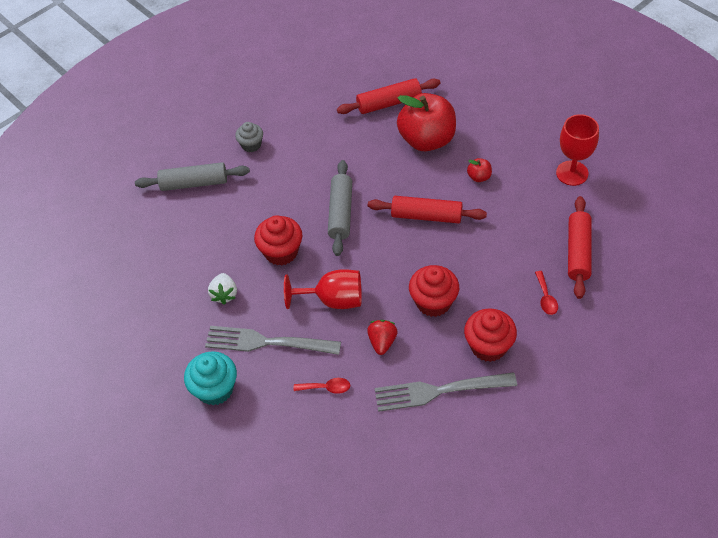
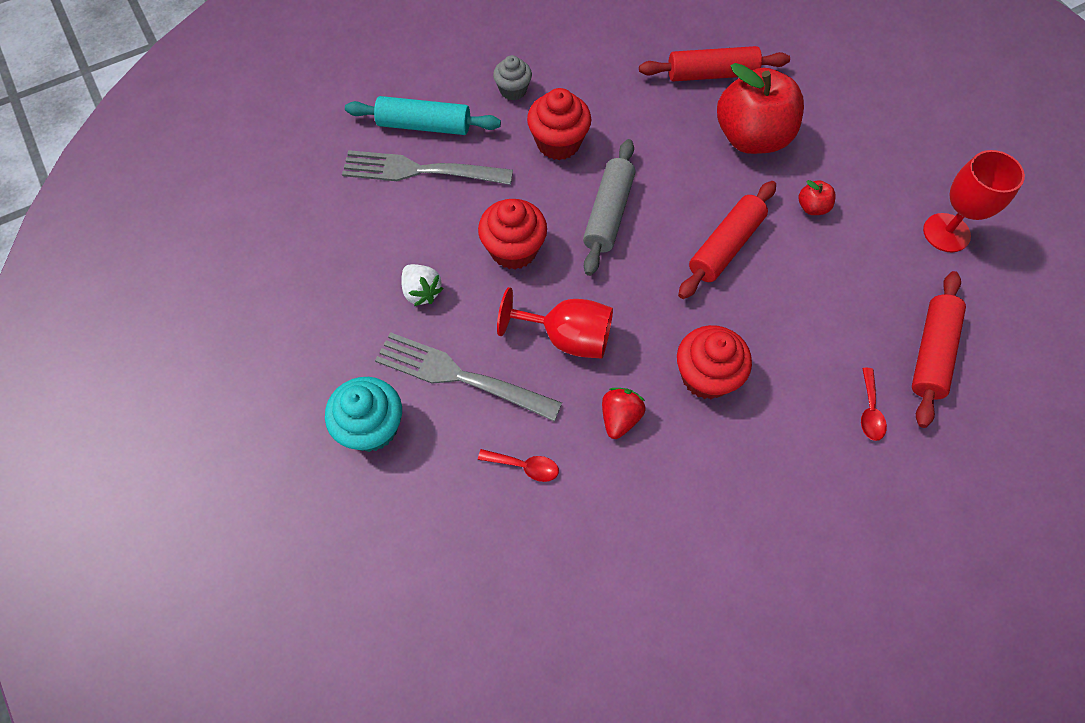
camera: 10 degrees right, 10 degrees up
grey rolling pin [135,162,250,191] -> turquoise rolling pin [345,96,501,135]
white strawberry [208,273,237,305] -> white strawberry turned 45 degrees counterclockwise [401,264,444,306]
red rolling pin [368,196,487,223] -> red rolling pin turned 75 degrees counterclockwise [678,181,776,299]
grey fork [375,372,517,412] -> grey fork moved to [342,150,513,185]
red cupcake [464,308,517,362] -> red cupcake moved to [527,88,591,160]

